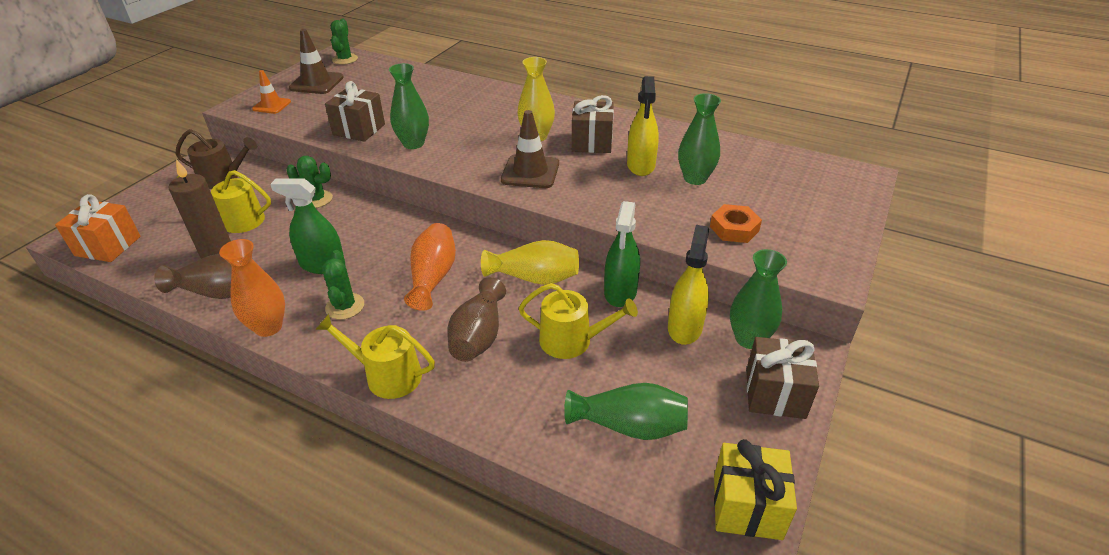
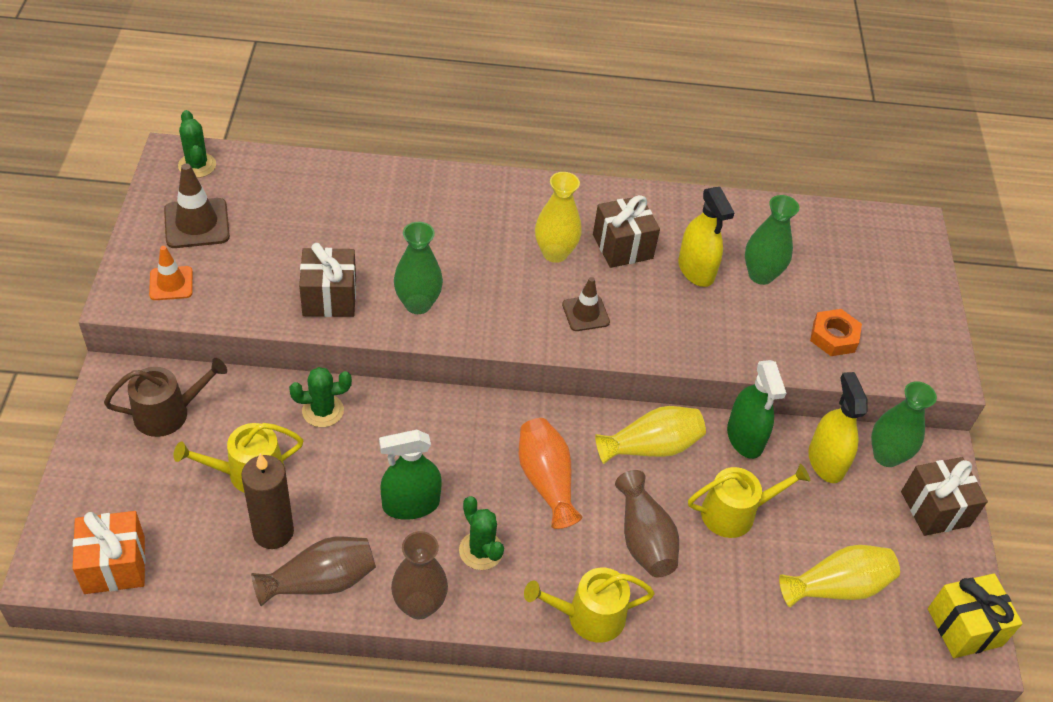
camera: 30 degrees left, 10 degrees up
orange vase [219,239,285,337] -> brown vase [391,531,448,620]
brown traffic cone [501,110,559,188] -> brown traffic cone [562,277,610,331], size x0.65
green vase [564,383,688,440] -> yellow vase [779,545,900,607]

